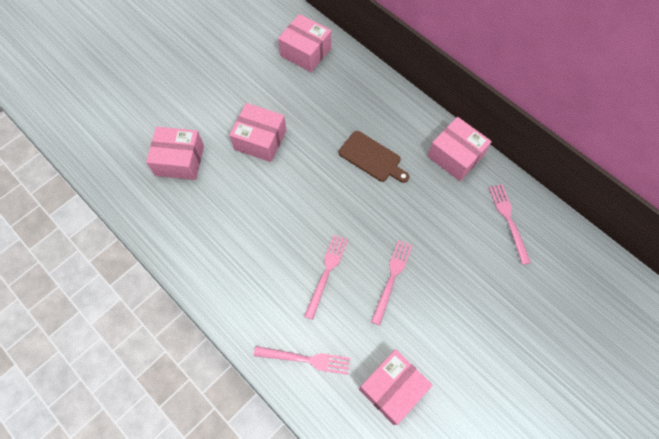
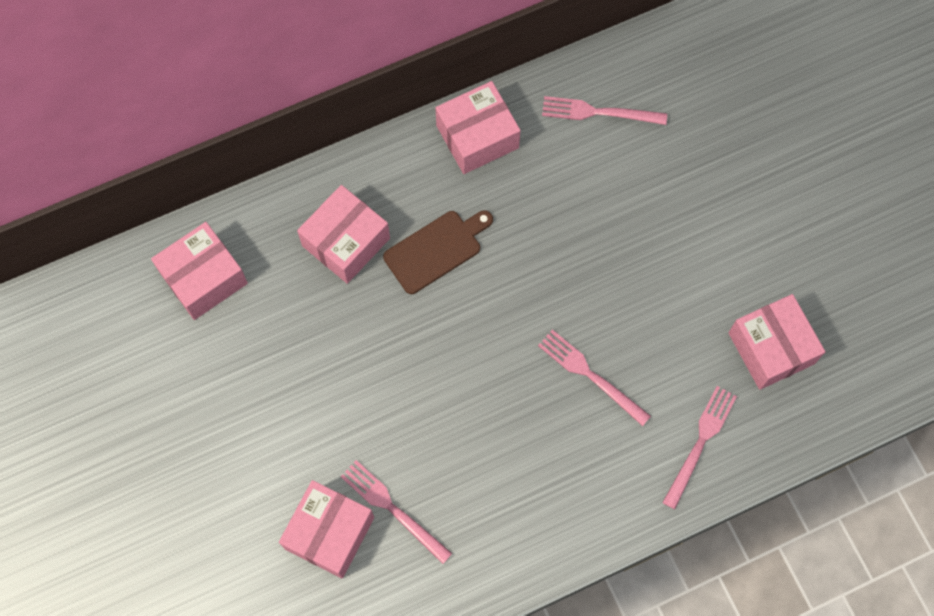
camera: 70 degrees left, 5 degrees up
pink box [229,103,287,162] -> pink box moved to [297,185,390,284]
pink fork [371,240,412,326] -> pink fork moved to [340,460,453,564]

